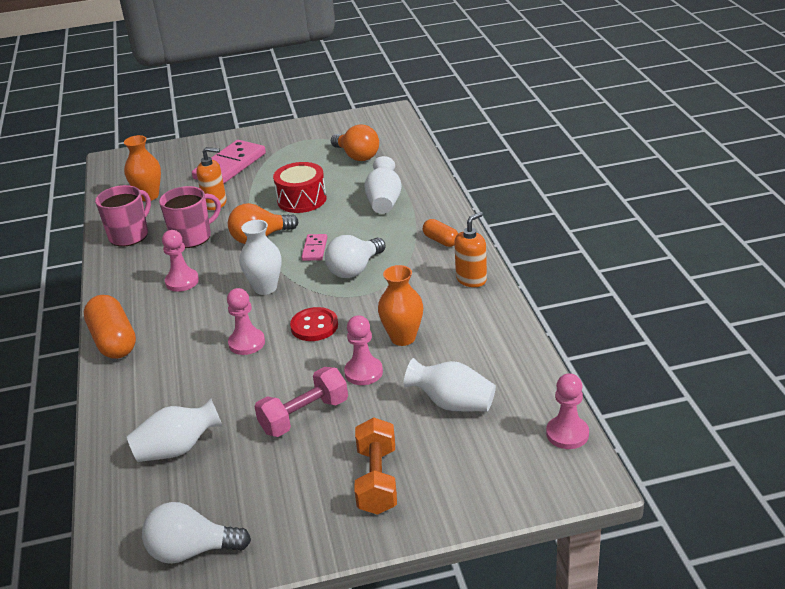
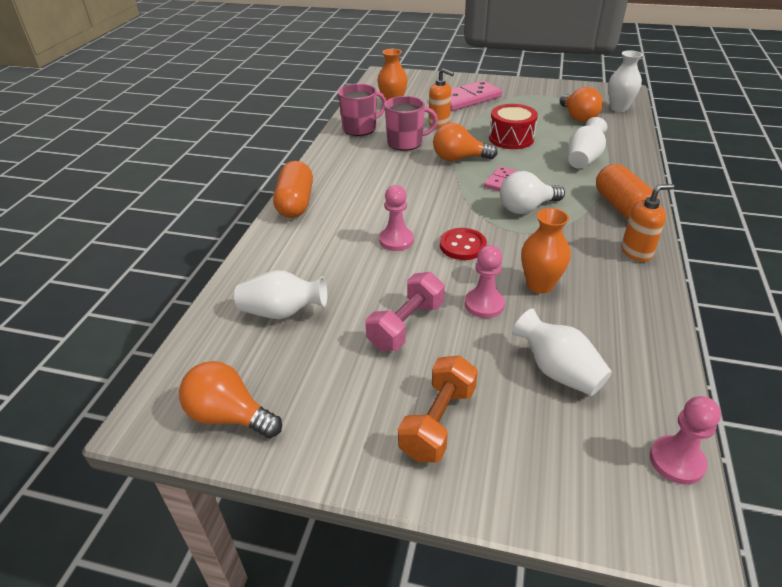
camera: 25 degrees right, 5 degrees up
white light bulb [142,502,251,564] -> orange light bulb [179,361,282,438]
pink pawn [162,230,199,292] -> none
white vase [240,220,281,295] -> white vase moved to [608,50,643,112]
pink dumbbell [254,367,348,437] -> pink dumbbell turned 45 degrees counterclockwise [365,272,445,351]
orange capsule [423,219,458,247] -> orange capsule [596,164,658,220], size x1.80

